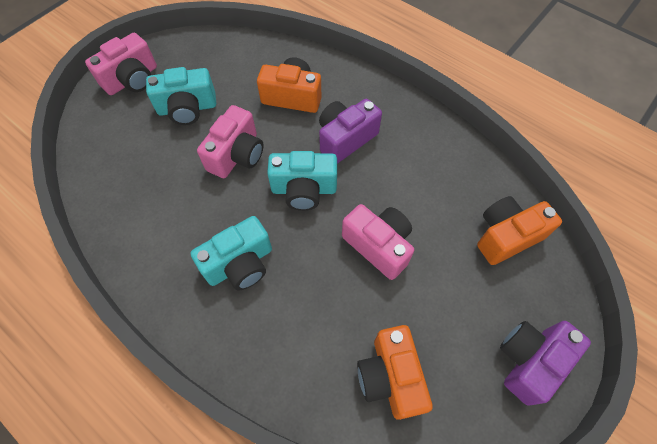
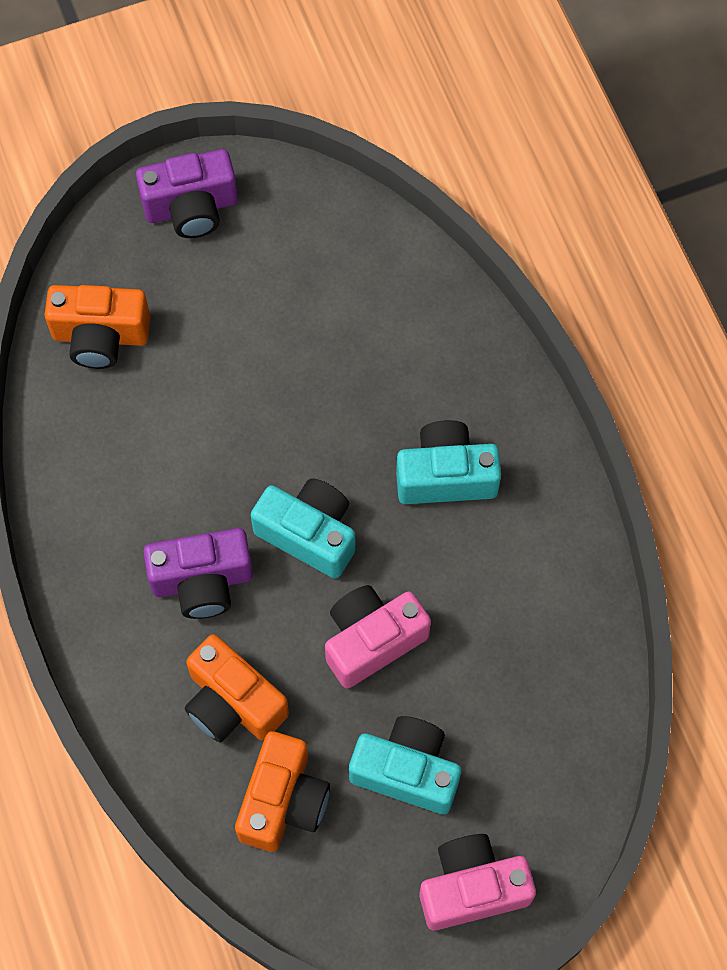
camera: 150 degrees left, 5 degrees up
pink camera [342,204,414,280] -> none
orange camera [357,325,433,420] -> orange camera moved to [235,731,330,852]

